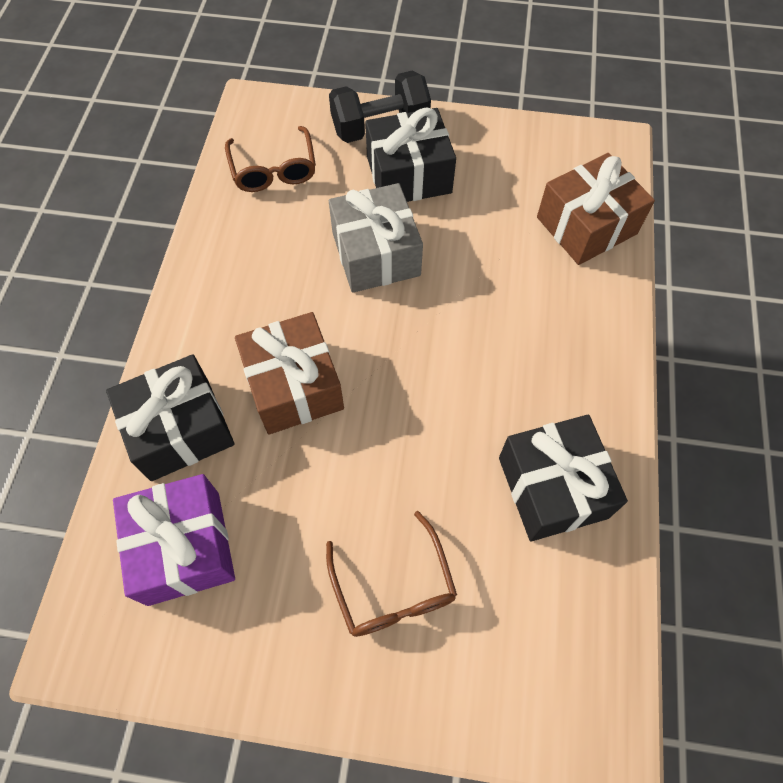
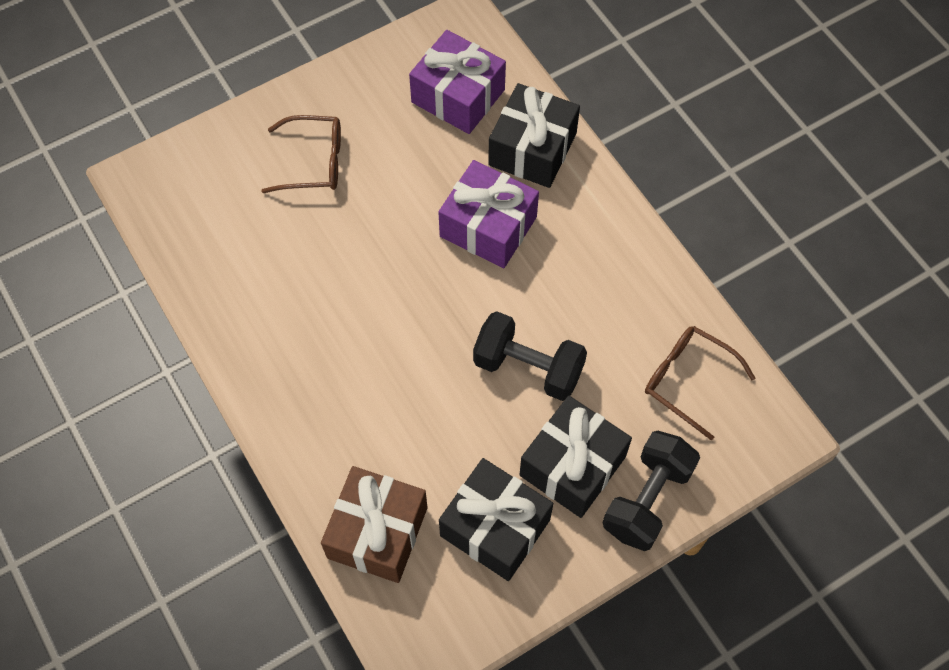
camera: 140 degrees right, 0 degrees up
brown gift [235,312,344,434] -> purple gift [438,160,539,268]
brown glasses [326,511,457,637] -> brown glasses turned 150 degrees clockwise [262,115,341,193]
grey gift [329,183,423,293] -> black dumbbell [473,311,587,401]
black gift [499,415,628,541] -> black gift moved to [439,458,553,581]

